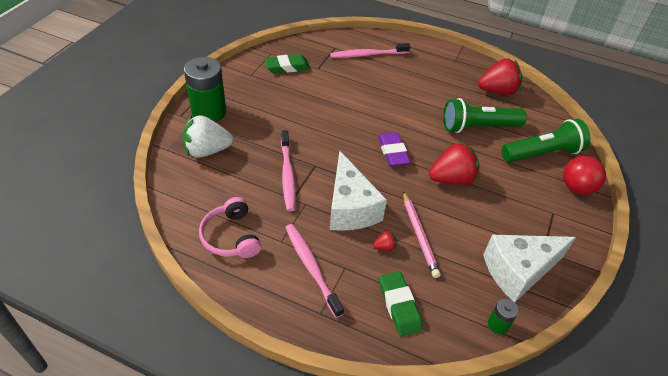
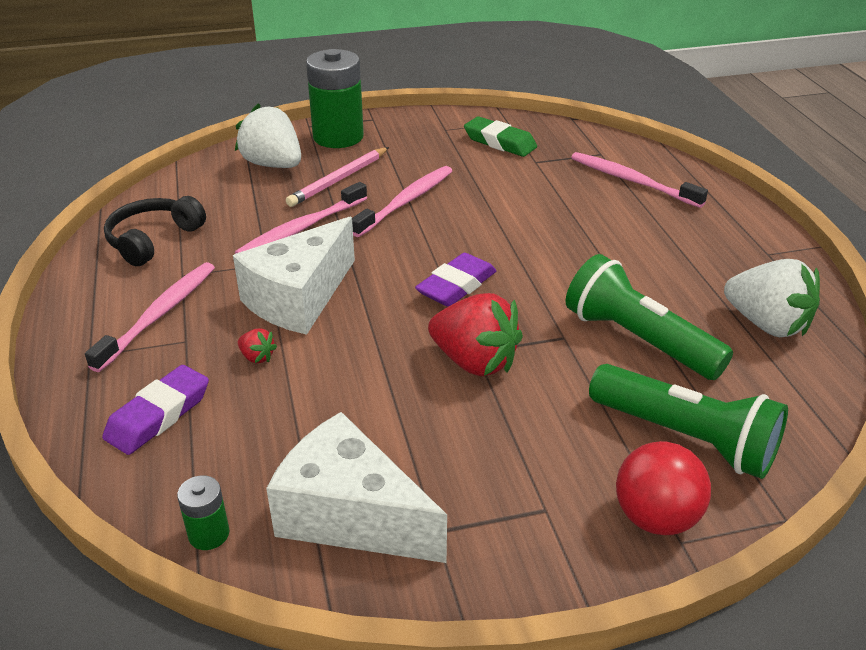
camera: 55 degrees right, 10 degrees down
pink headphones [199,197,261,258] -> black headphones [104,196,206,266]
green eraser [379,272,422,337] -> purple eraser [102,365,209,455]
pink pencil [403,191,441,278] -> pink pencil moved to [286,147,389,207]
red strawberry [478,58,522,95] -> white strawberry [724,259,820,337]
none -> pink toothbrush [352,166,452,237]

